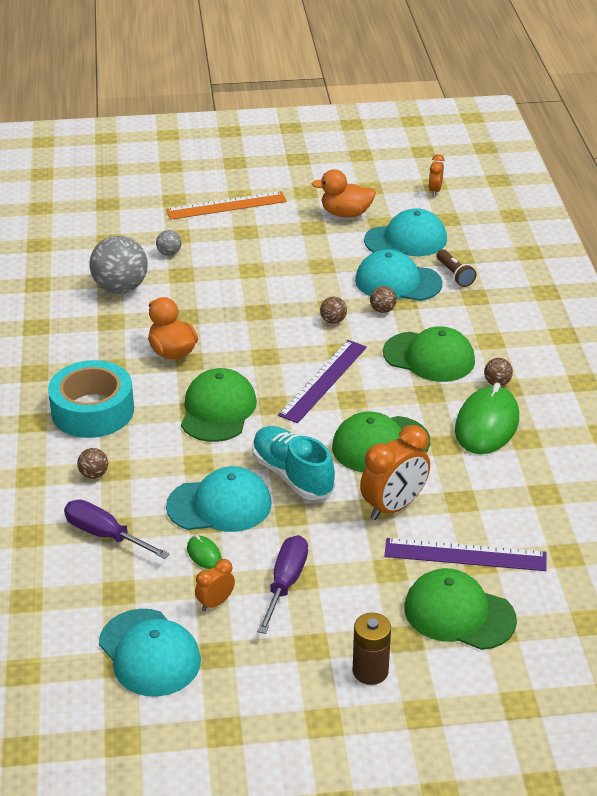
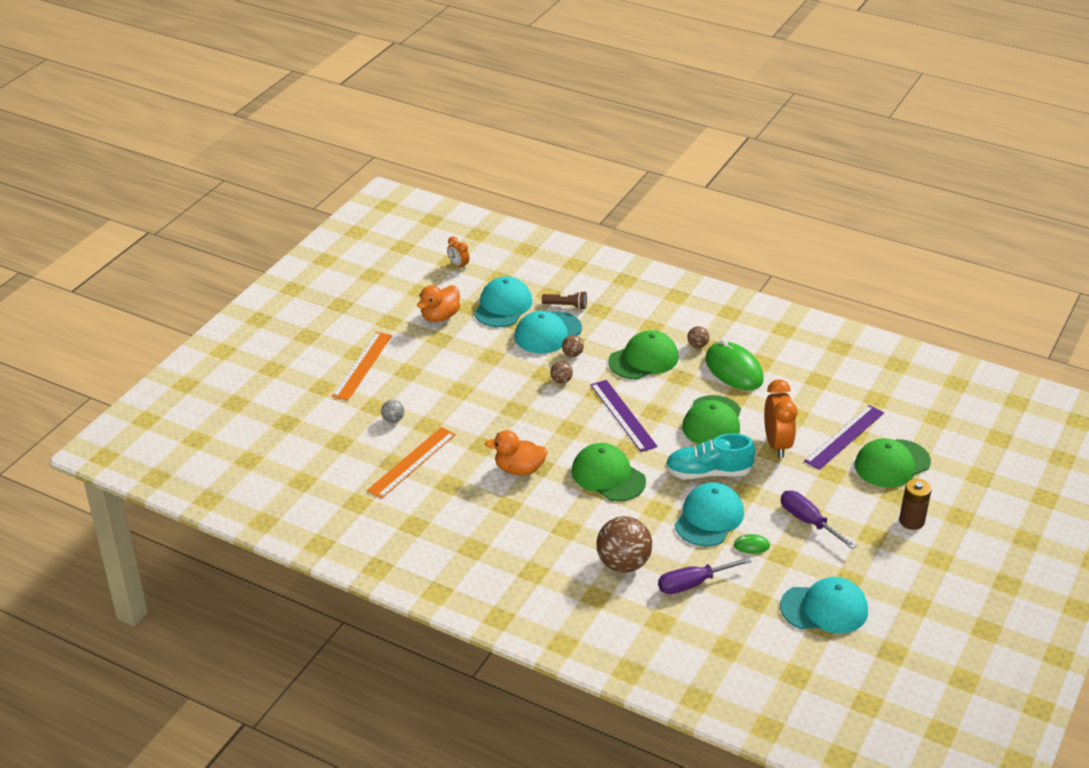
camera: 55 degrees left, 0 degrees up
turquoise tape [48,360,134,438] -> none
brown ball [77,448,108,479] -> brown ball [596,516,652,573], size x2.19
grey ball [90,235,148,294] -> orange ruler [367,427,456,499]
orange clock [195,559,235,611] -> none

